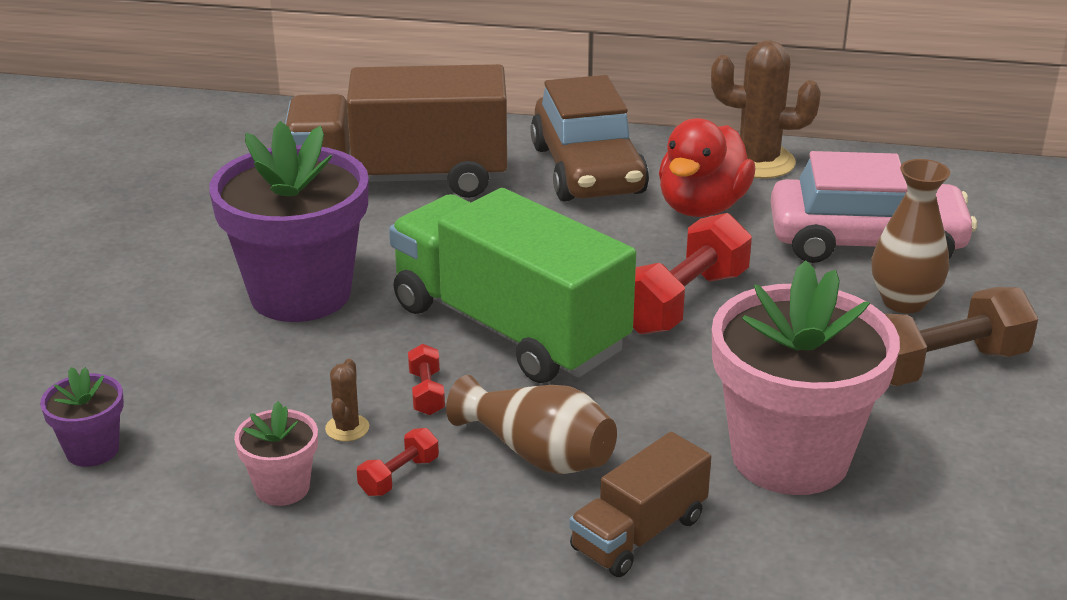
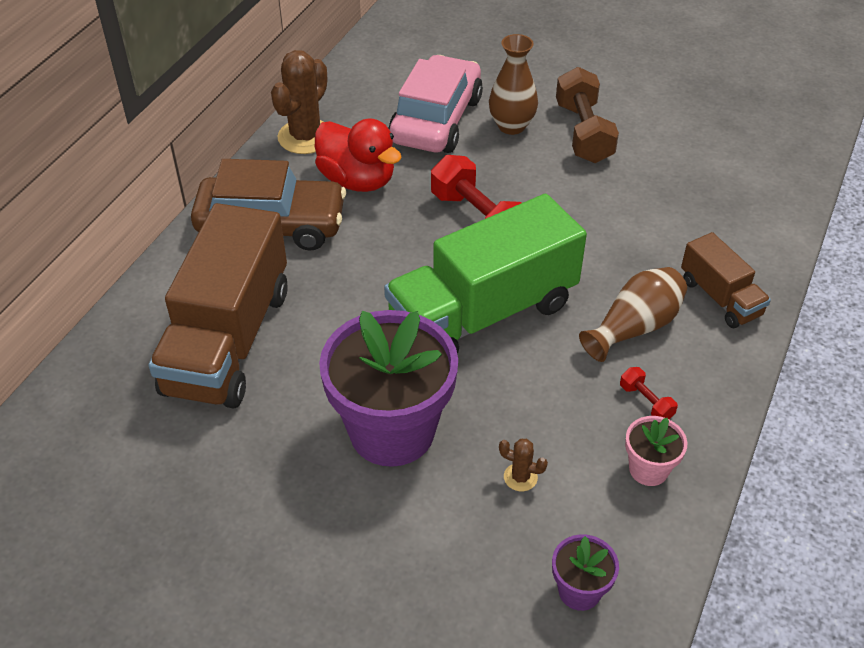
camera: 75 degrees left, 15 degrees up
brown cactus [325,359,369,441] -> brown cactus moved to [499,439,548,491]
red dumbbell [408,344,445,415] -> none
pink flower pot [712,260,900,495] -> none

